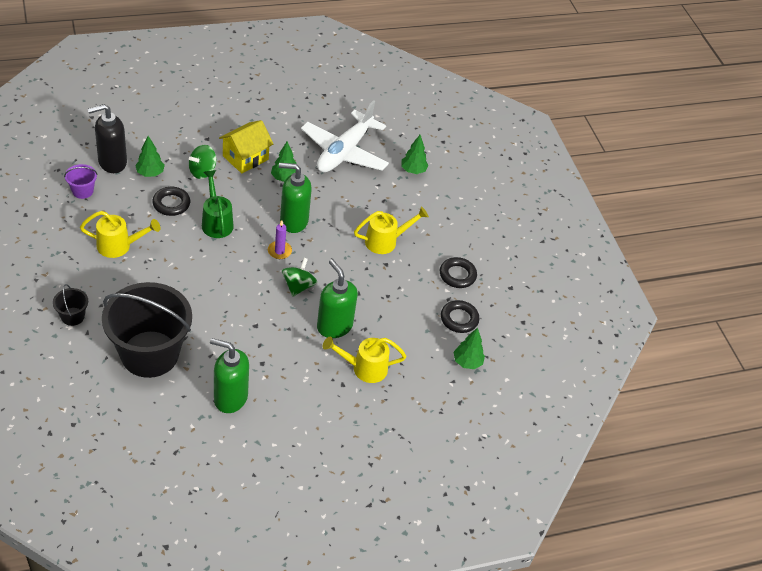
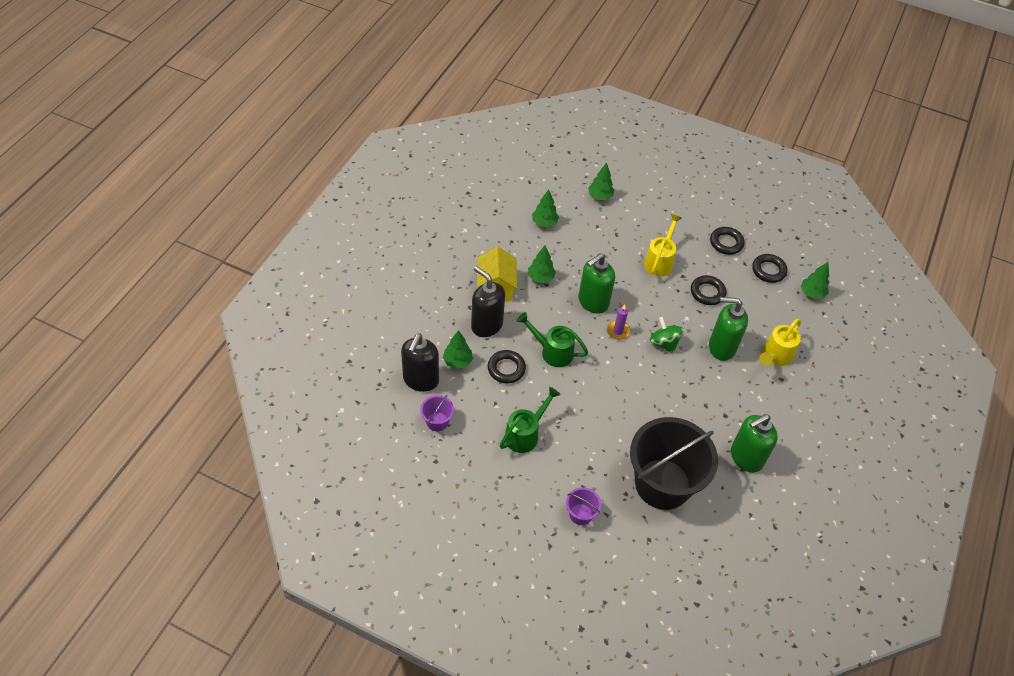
camera: 45 degrees left, 5 degrees up
black bucket [53,284,88,326] -> purple bucket [566,487,601,525]
yellow watering can [80,211,160,258] -> green watering can [500,387,561,453]
green spinning top [189,145,216,179] -> black soap dispenser [471,266,505,337]
white plane [301,100,389,172] -> green tree [532,189,559,227]
none -> black ring [691,275,726,305]

